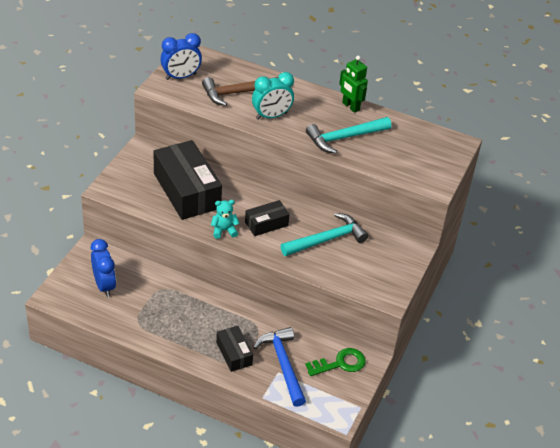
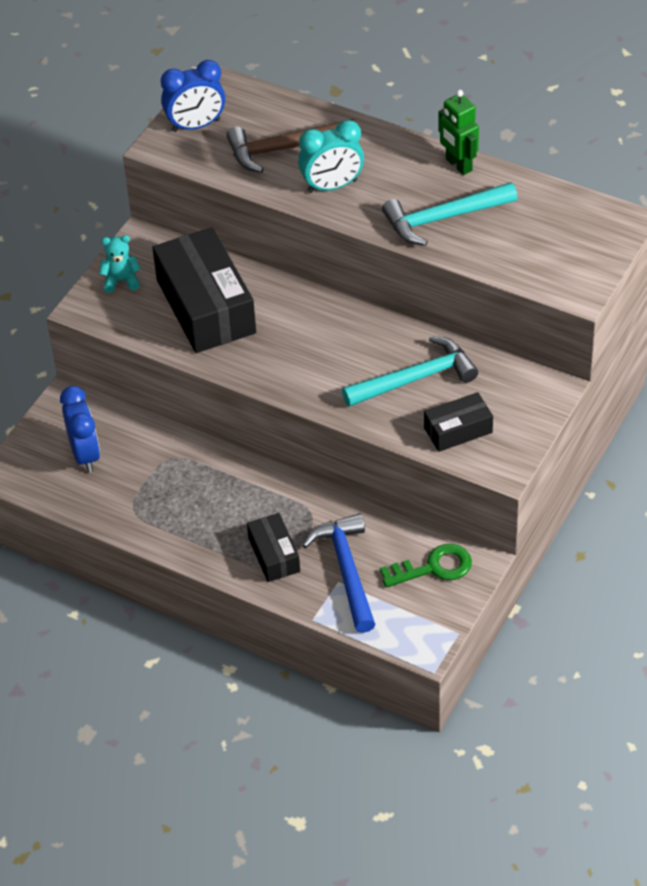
camera: 10 degrees right, 5 degrees up
turquoise teddy bear [211,200,239,239] -> turquoise teddy bear moved to [99,235,141,293]
black box [245,200,290,236] -> black box moved to [424,392,493,452]

